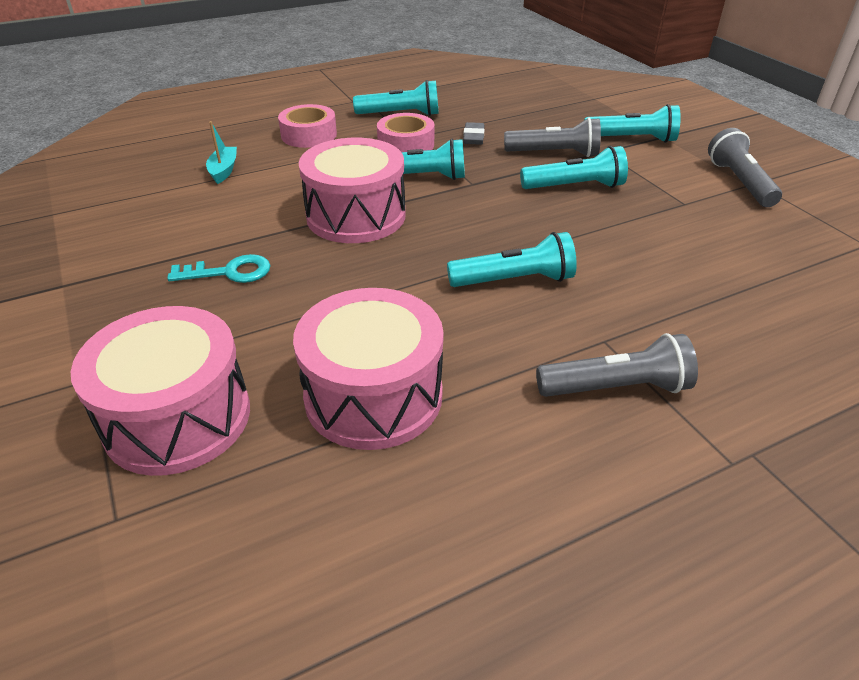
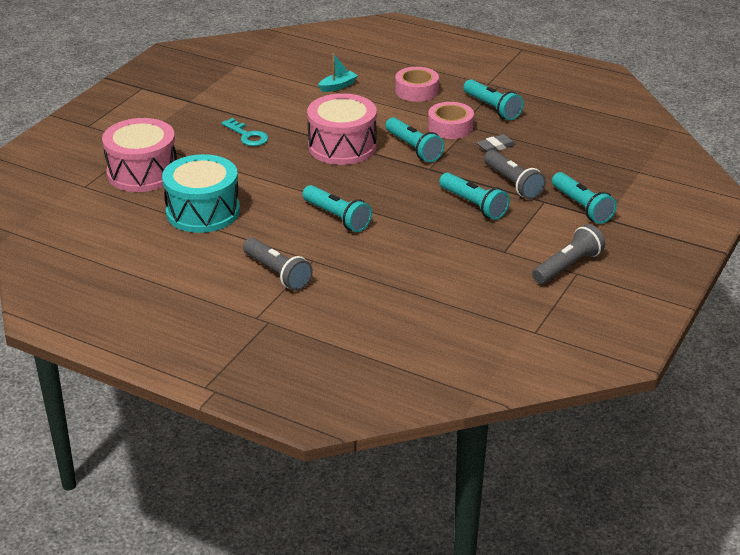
camera: 55 degrees right, 5 degrees down
pink drum [293,288,444,450] -> turquoise drum [162,154,240,233]

